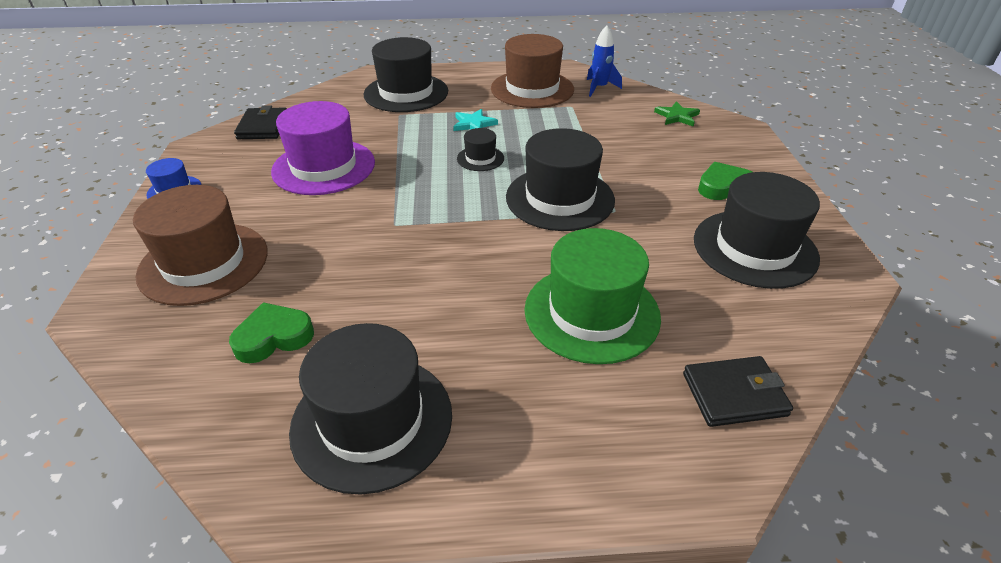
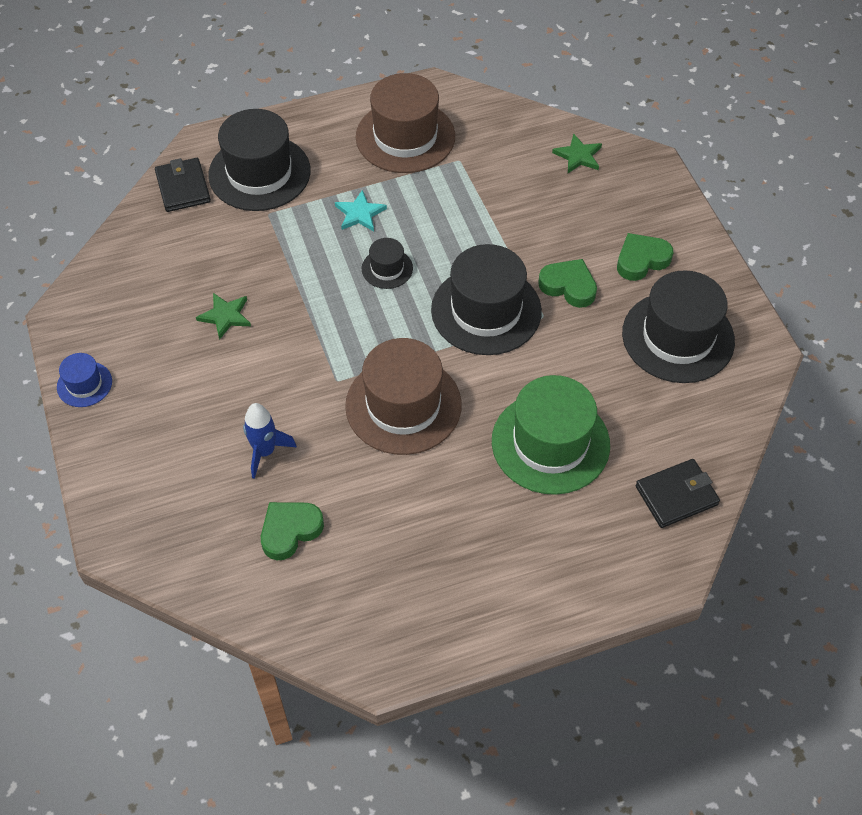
camera: 15 degrees left, 15 degrees up
brown hat [133,185,268,306] -> brown hat moved to [345,338,462,455]
black wallet [234,105,287,139] -> black wallet moved to [155,158,211,212]
purple hat [271,101,375,195] -> green star [196,293,251,340]
black hat [289,323,452,495] -> none
blue rocket [587,25,622,97] -> blue rocket moved to [243,403,297,479]
none -> green heart [538,259,597,308]

